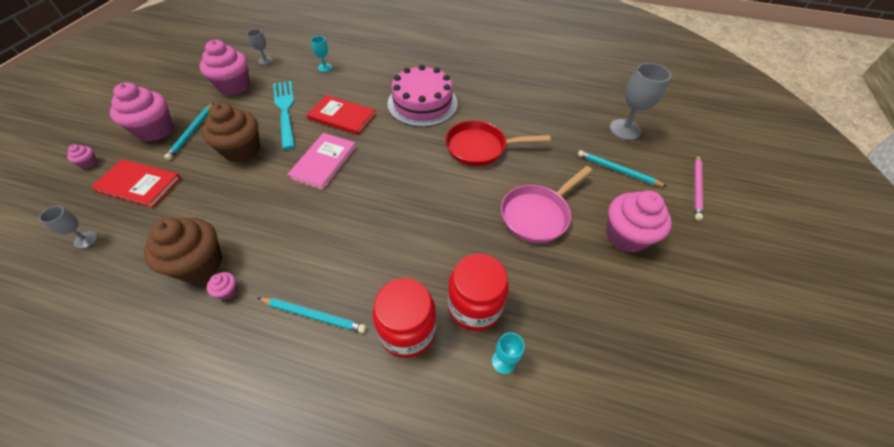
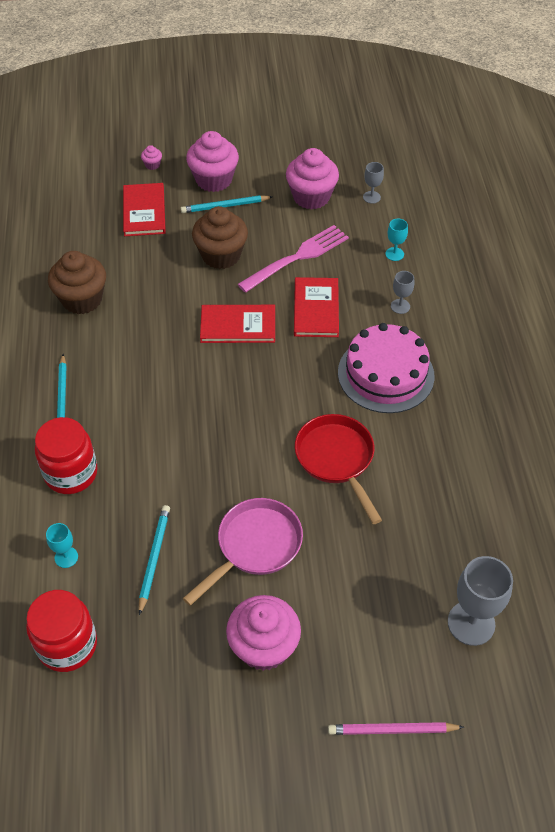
camera: 70 degrees right, 0 degrees up
grey goblet [39,206,98,249] -> grey goblet moved to [391,271,414,314]
pink cupcake [207,272,238,300] -> none
turquoise fork [273,81,295,150] -> pink fork [238,225,349,293]
pink book [287,133,356,190] -> red book [200,305,275,343]
red jar [448,253,509,331] -> red jar moved to [26,590,97,672]
pink pan [501,166,592,243] -> pink pan turned 105 degrees clockwise [183,498,303,606]
turquoise pencil [578,150,667,187] -> turquoise pencil moved to [139,505,170,615]

